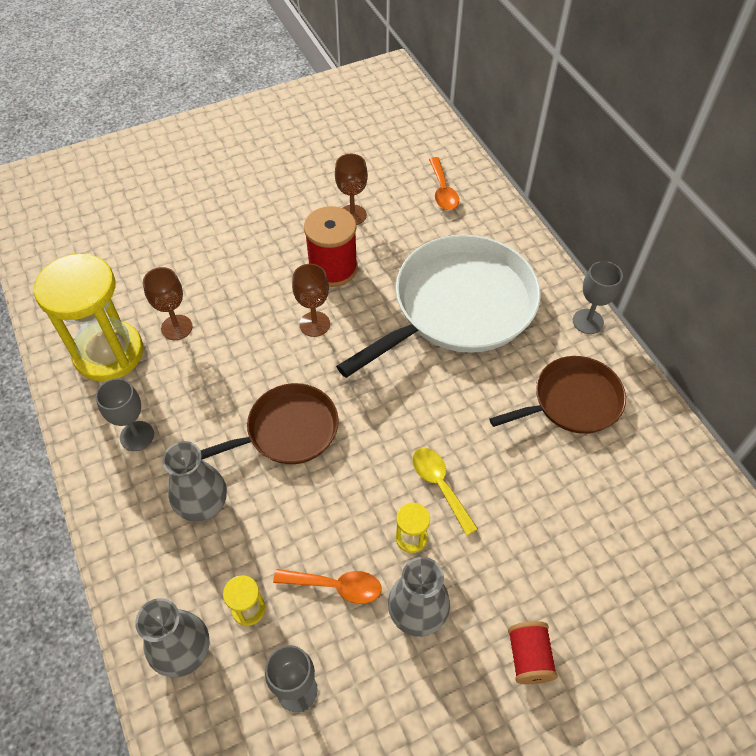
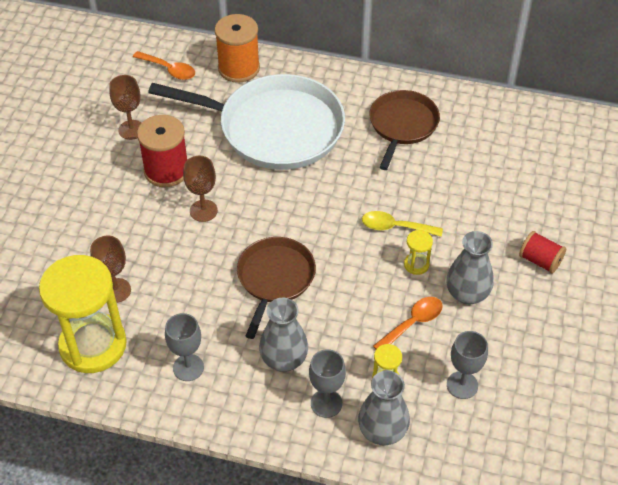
camera: 50 degrees left, 5 degrees down
white pan [336,235,541,378] -> white pan turned 105 degrees clockwise [148,74,345,170]
grey goblet [573,261,623,334] -> grey goblet moved to [309,349,346,418]
none -> orange spool [214,14,260,83]

